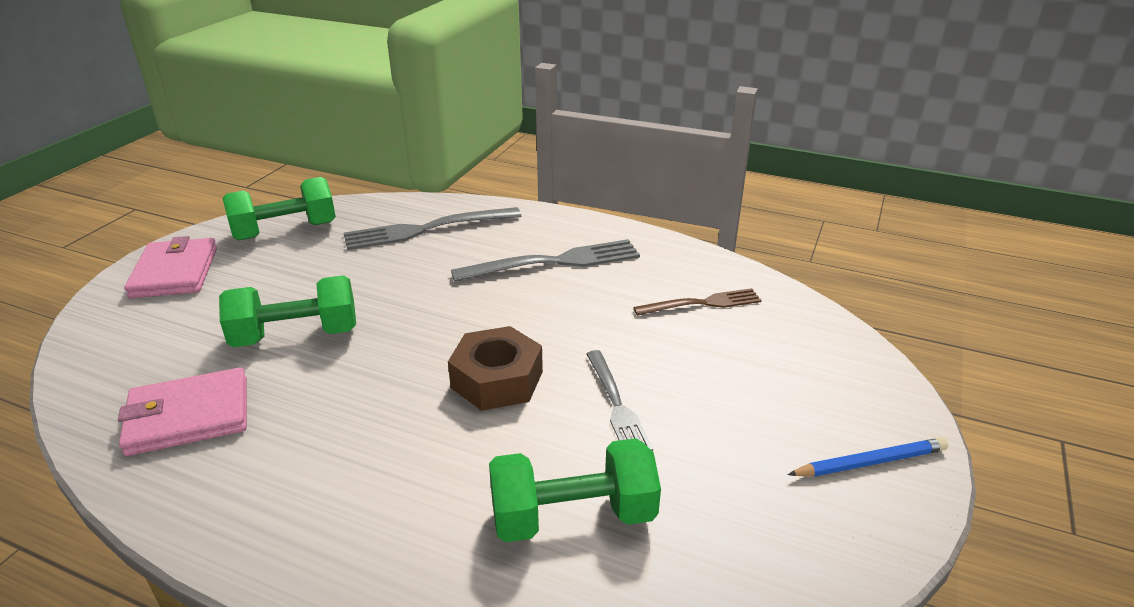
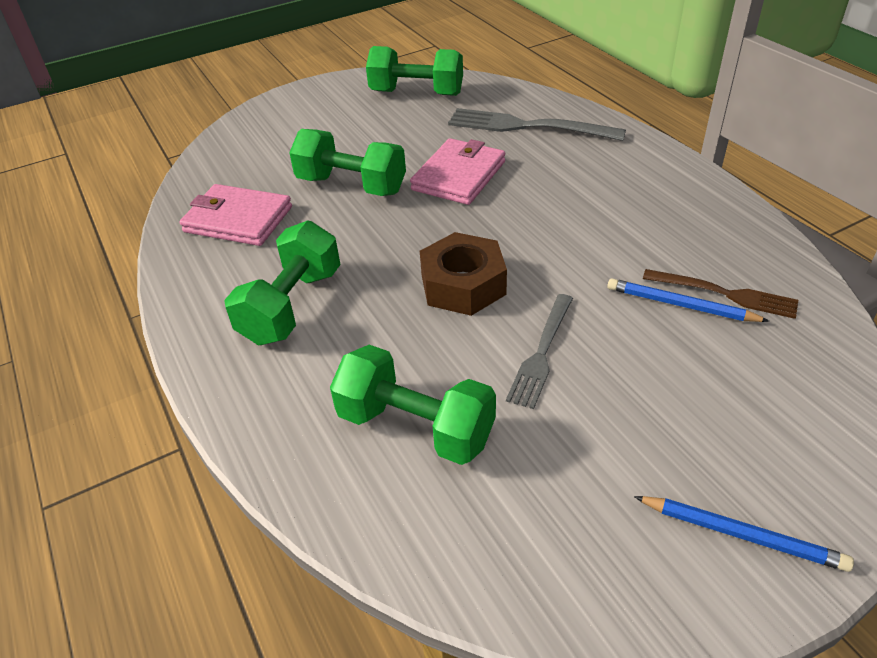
camera: 40 degrees right, 10 degrees up
pink wallet [124,236,217,298] -> pink wallet moved to [410,138,505,205]
grey fork [451,239,640,282] -> none
none -> green dumbbell [224,220,340,346]
none -> blue pencil [607,278,770,322]

